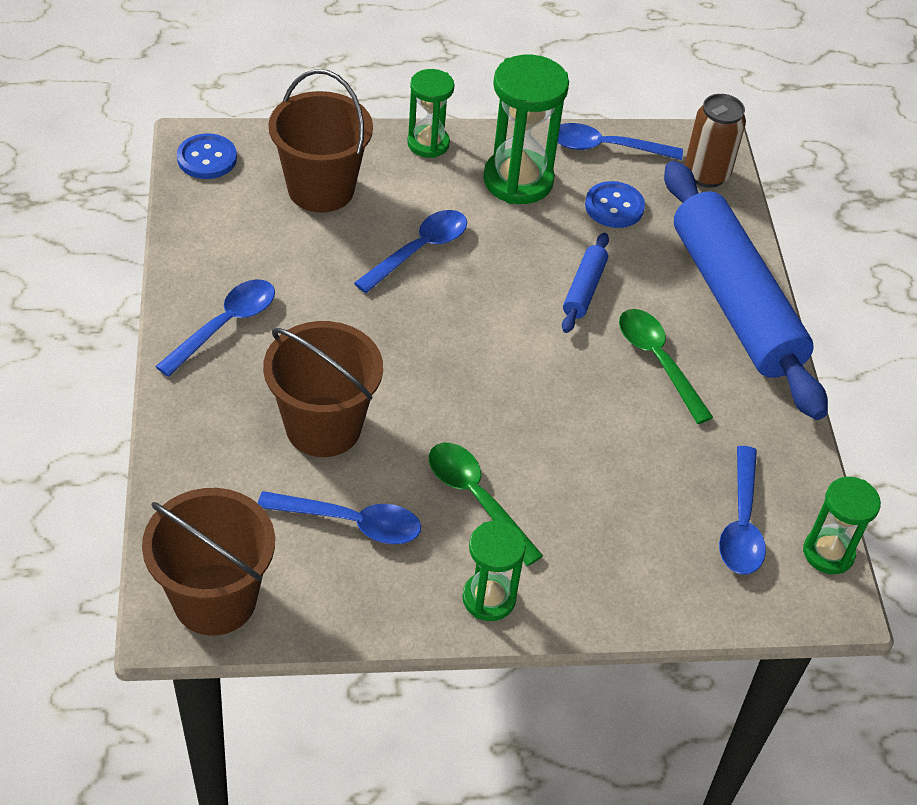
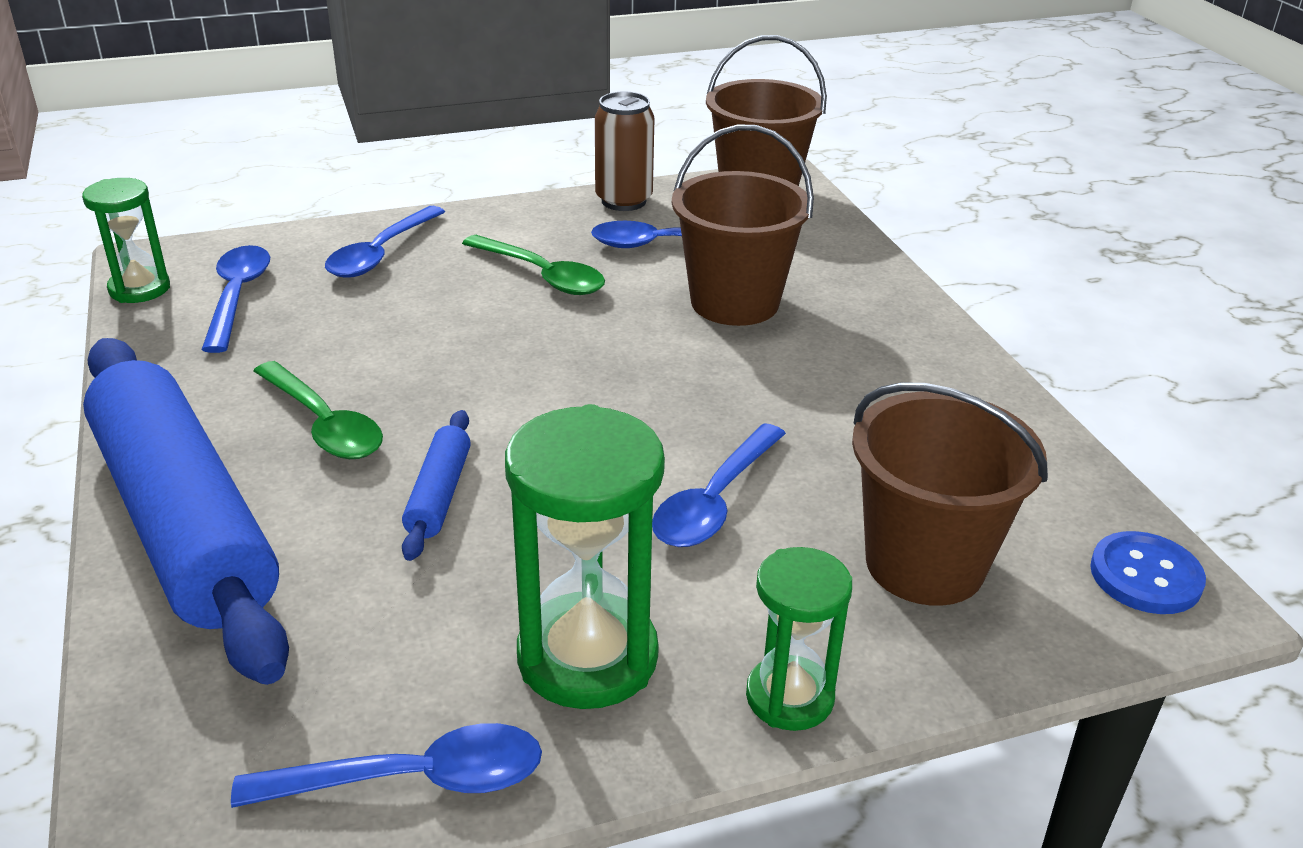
camera: 170 degrees right, 15 degrees down
blue spoon [155,279,275,377] -> blue spoon moved to [325,206,445,278]
green hourglass [462,521,526,621] -> none
blue button [585,181,645,228] -> none
brown can [685,94,746,188] -> brown can moved to [595,92,655,211]

